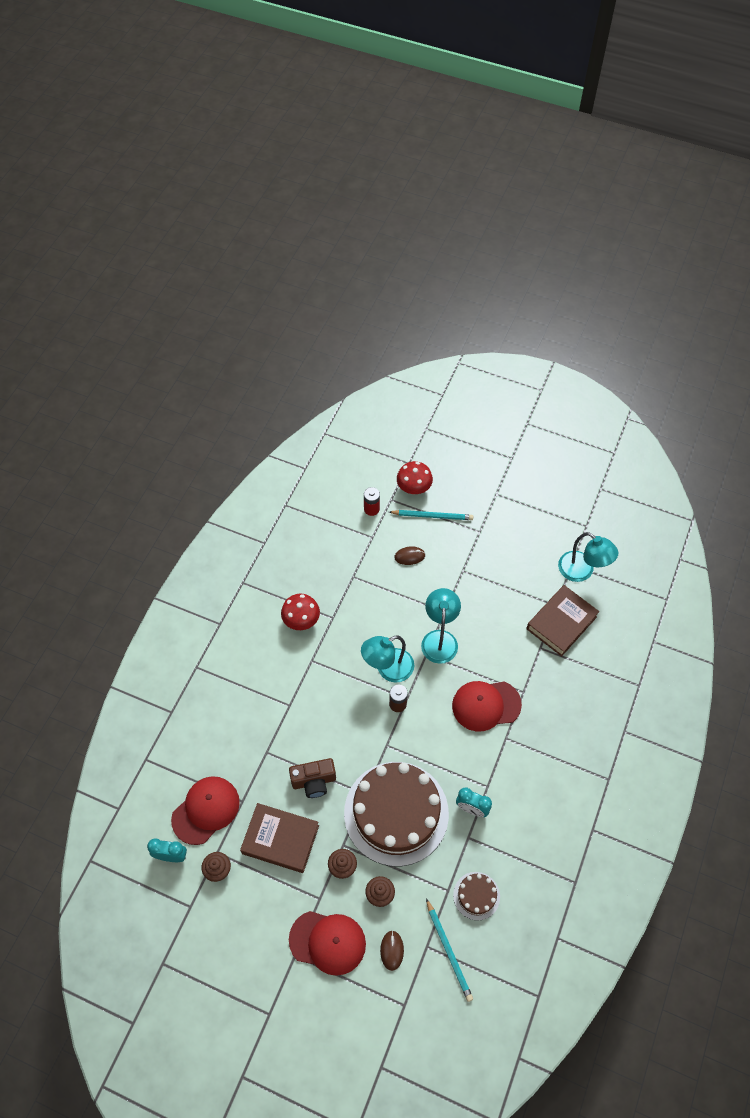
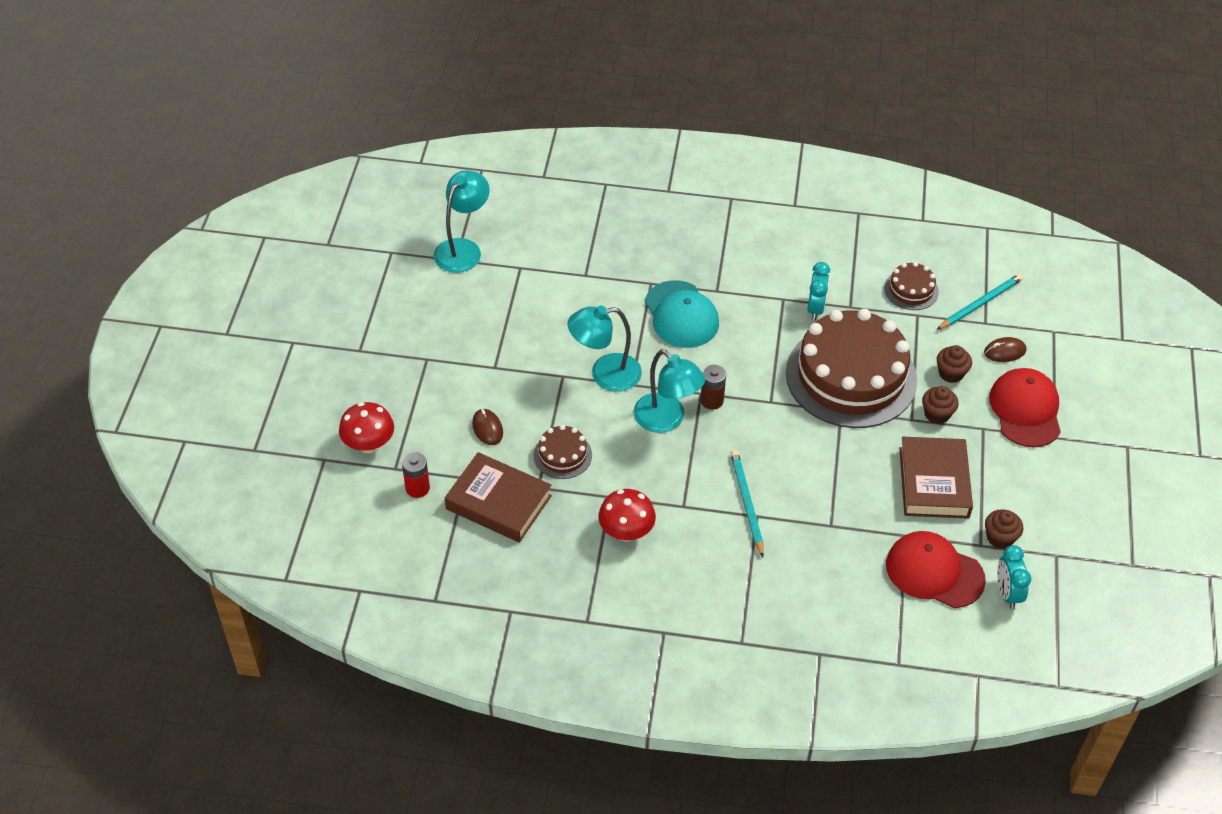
camera: 105 degrees left, 10 degrees down
brown camera [289,758,336,798] -> none
turquoise pencil [389,510,473,520] -> turquoise pencil moved to [730,450,764,557]
red cap [452,681,522,731] -> turquoise cap [645,280,719,348]
brown book [526,585,599,657] -> brown book moved to [445,452,552,542]
none -> brown cake [533,425,592,479]

